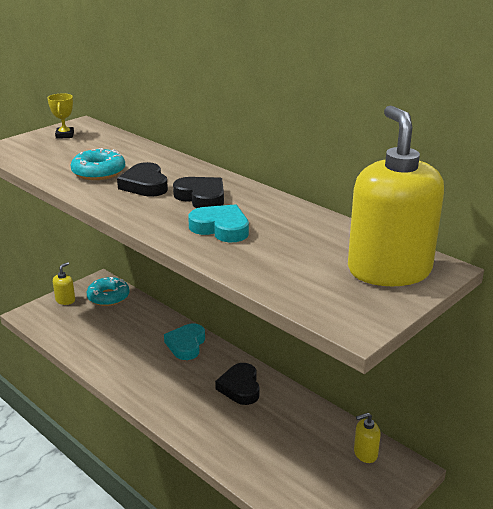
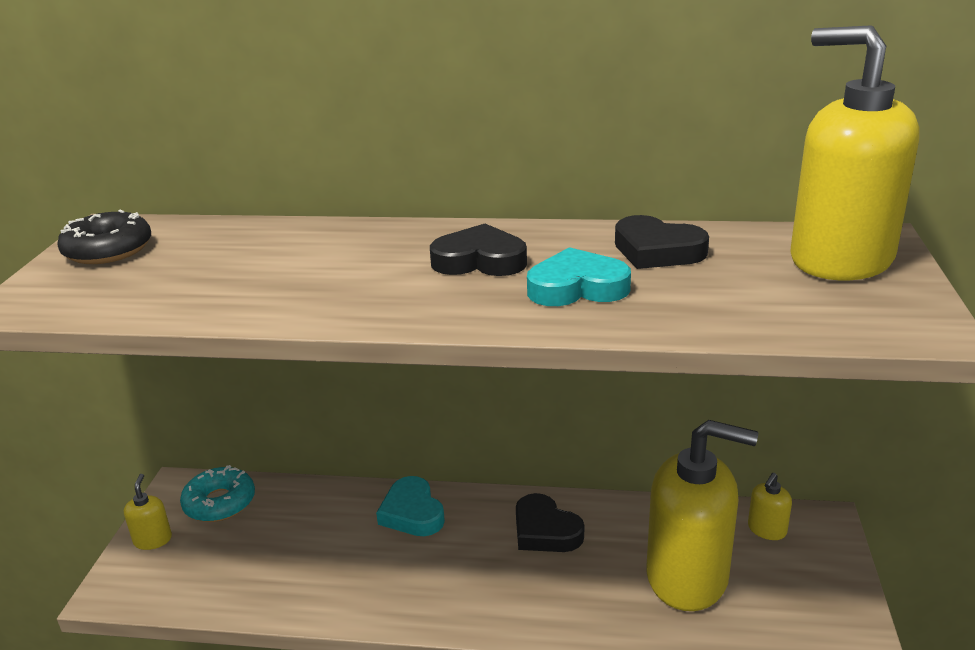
camera: 35 degrees left, 0 degrees up
yellow trophy [47,93,74,139] -> black donut [57,210,151,264]
turquoise donut [71,148,125,180] -> none
black heart [117,162,168,197] -> black heart moved to [615,215,709,269]
none -> yellow soap dispenser [646,420,758,611]

